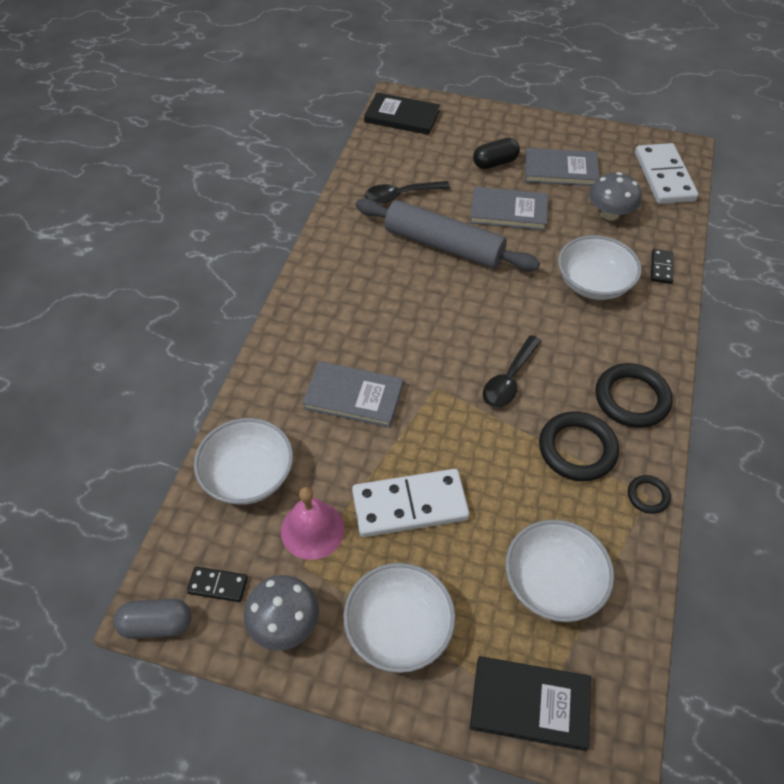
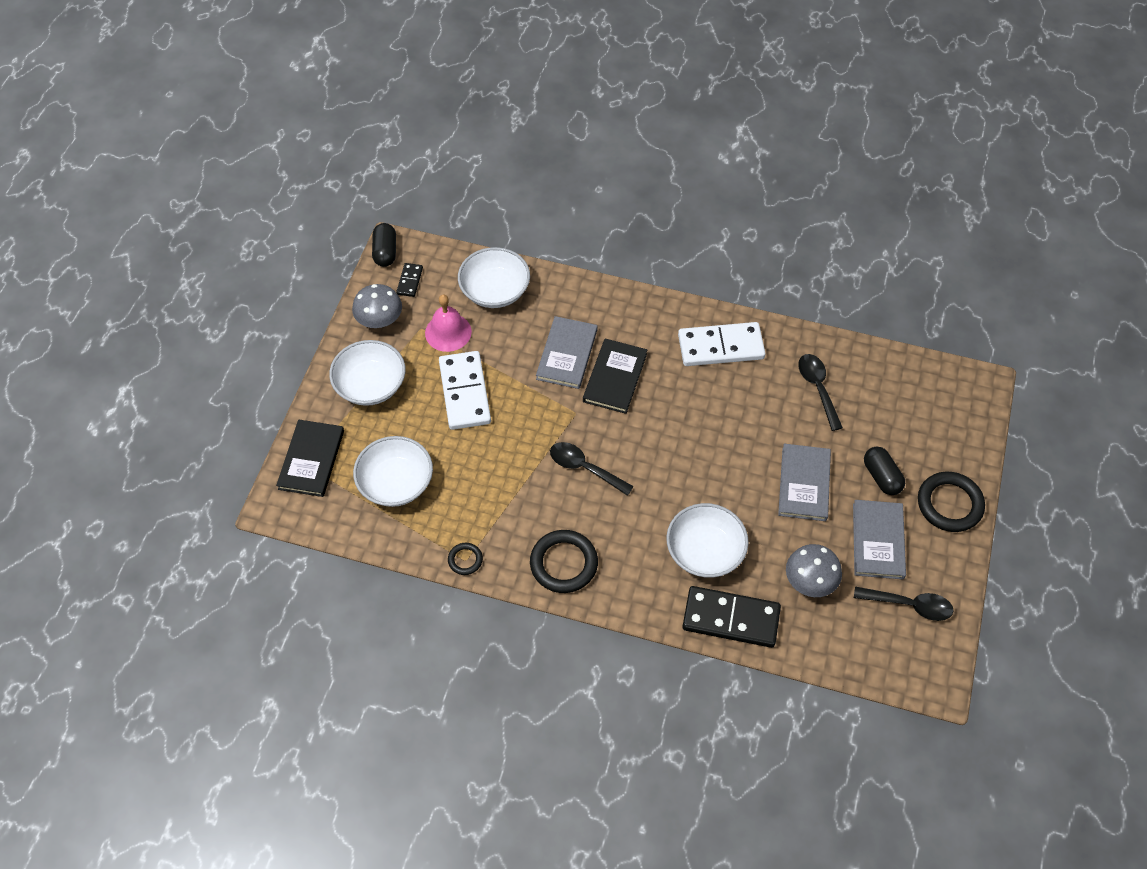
camera: 90 degrees right, 5 degrees up
grey capsule [114,599,191,639] -> black capsule [372,223,396,267]
grey rolling pin [355,198,540,271] -> none
black book [364,93,440,135] -> black book moved to [583,338,647,414]
black ring [539,411,619,481] -> black ring moved to [918,472,985,532]
white domino [635,143,699,204] -> white domino moved to [678,322,766,366]
black domino [651,249,674,284] -> black domino [682,586,781,648], size x2.10
none -> black spoon [854,587,954,621]

